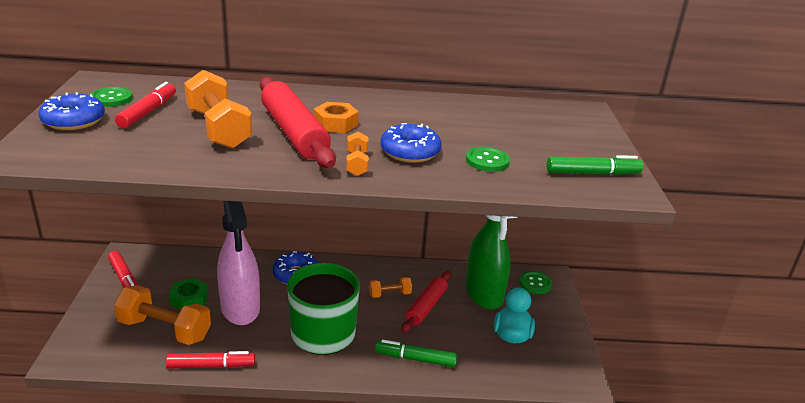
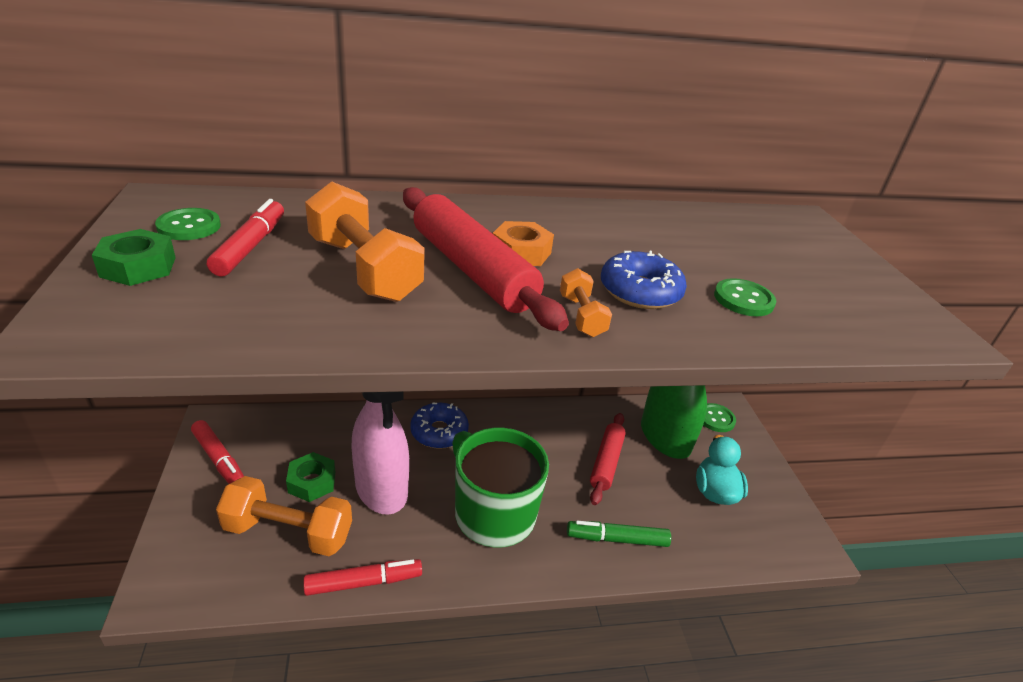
camera: 10 degrees left, 5 degrees up
blue donut [38,92,105,130] -> green nut [92,229,176,286]
orange dumbbell [369,277,412,298] -> none
green marker [547,155,643,175] -> none

